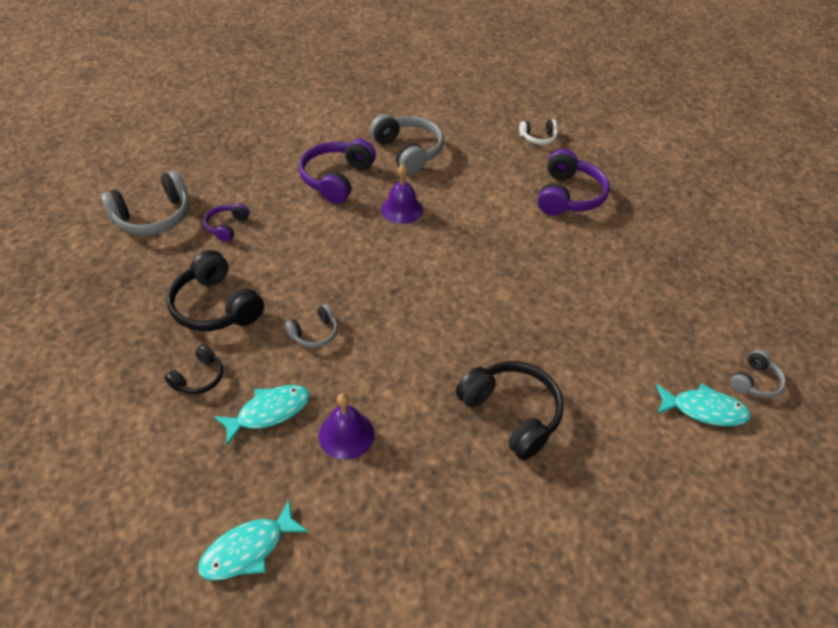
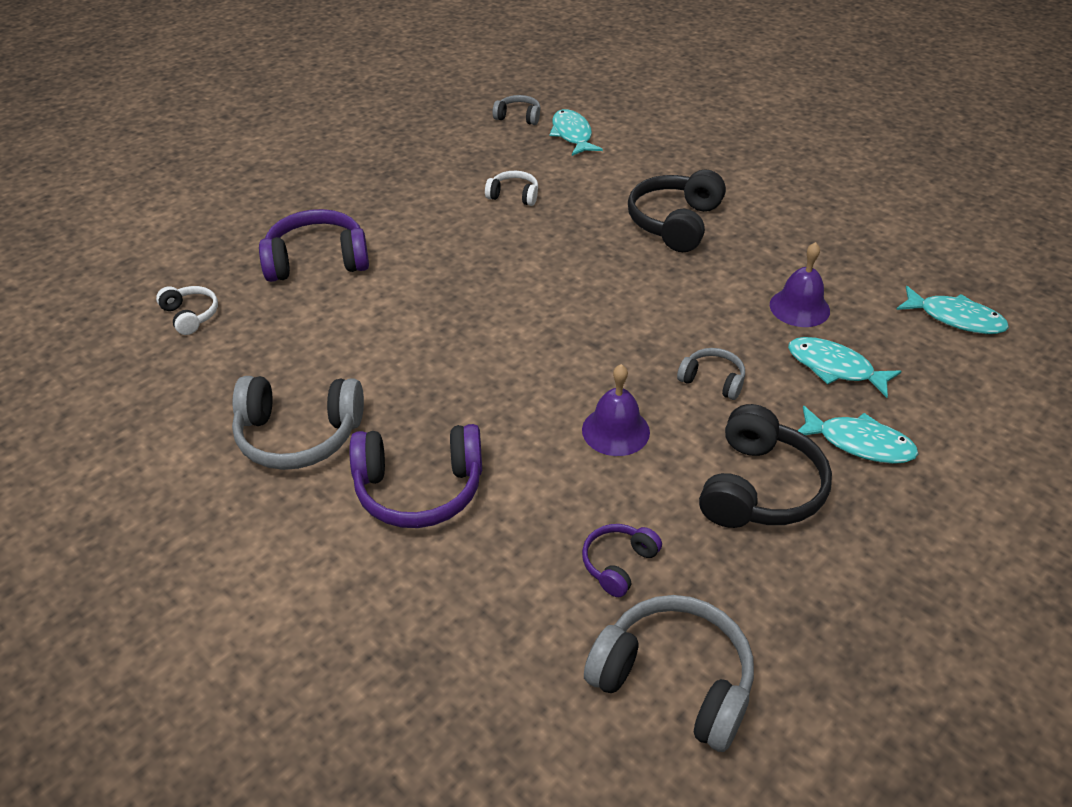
camera: 115 degrees left, 5 degrees down
black headphones [164,344,223,394] -> turquoise fish [798,405,918,464]
purple headphones [204,203,250,242] -> purple headphones turned 135 degrees clockwise [582,524,662,597]
grey headphones [370,114,444,174] -> grey headphones turned 120 degrees counterclockwise [232,376,364,470]
purple bell [381,164,423,224] -> purple bell moved to [582,364,650,456]
none -> white headphones [485,171,538,206]

